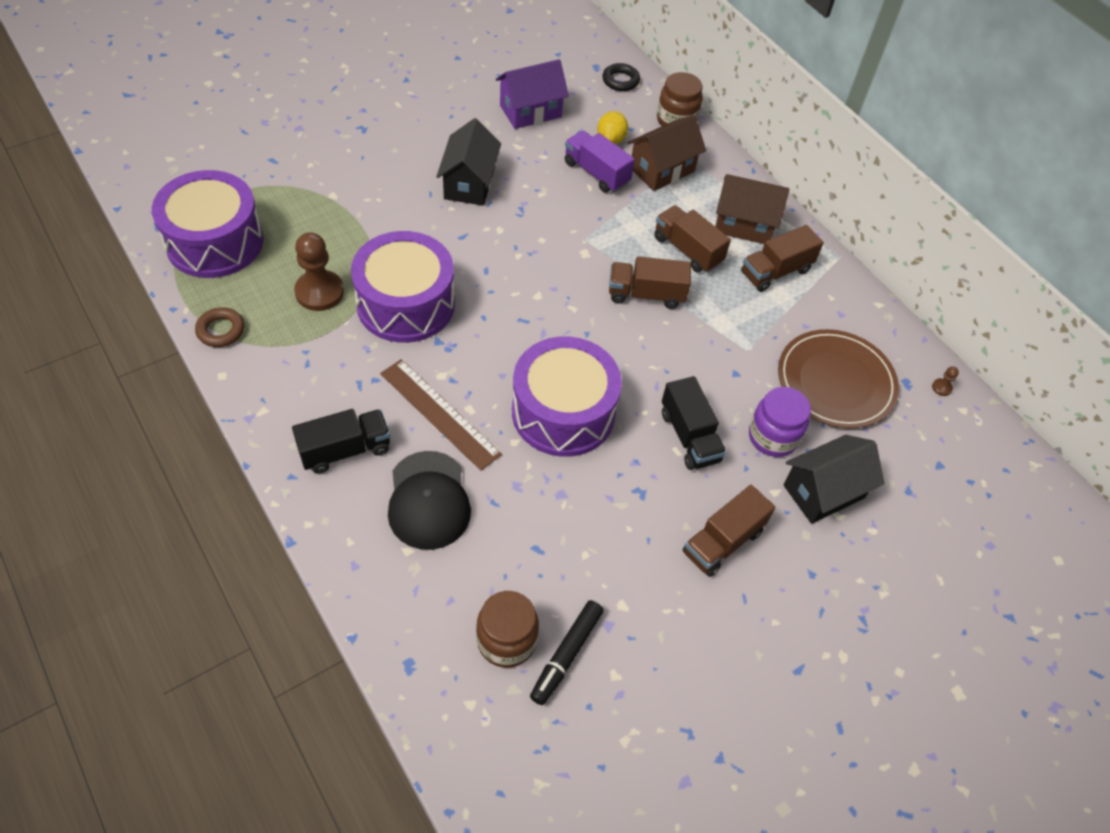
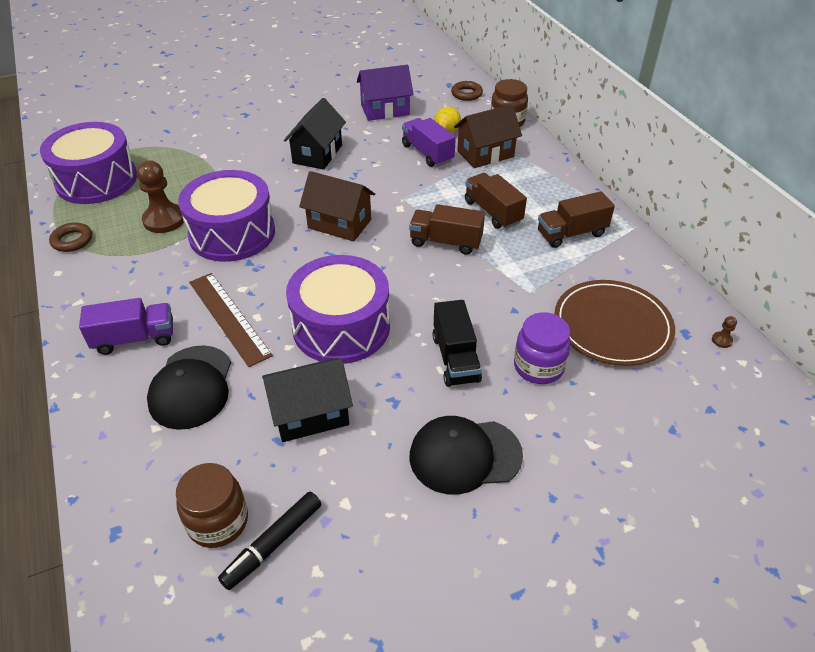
camera: 15 degrees right, 10 degrees down
black truck [292,409,390,474] -> purple truck [79,298,173,355]
black ring [602,63,640,91] -> brown ring [451,81,483,101]
brown truck [683,485,775,577] -> black cap [410,416,523,495]
brown house [715,174,789,244] -> brown house moved to [299,171,375,242]
black house [783,435,885,524] -> black house moved to [262,358,353,442]

